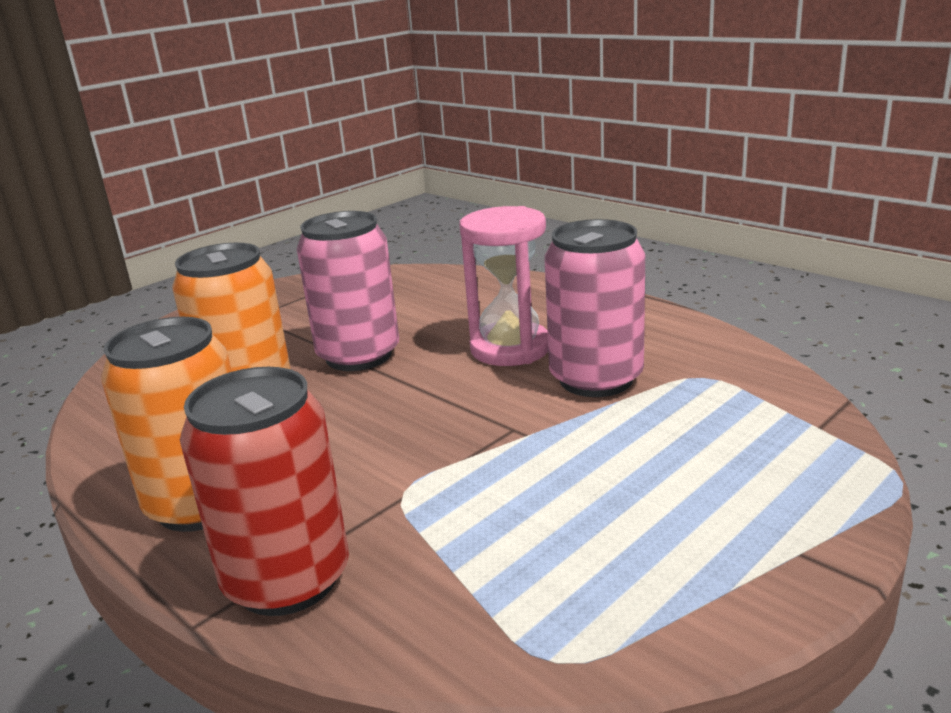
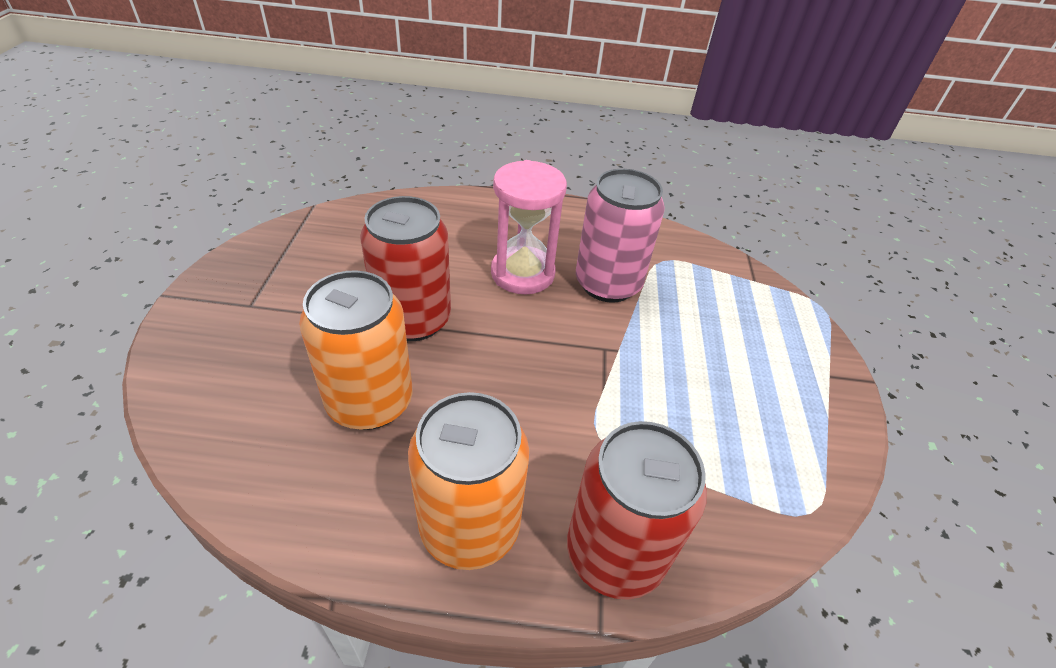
camera: 45 degrees left, 20 degrees up
pink can [297,211,399,371] -> red can [360,196,451,341]

